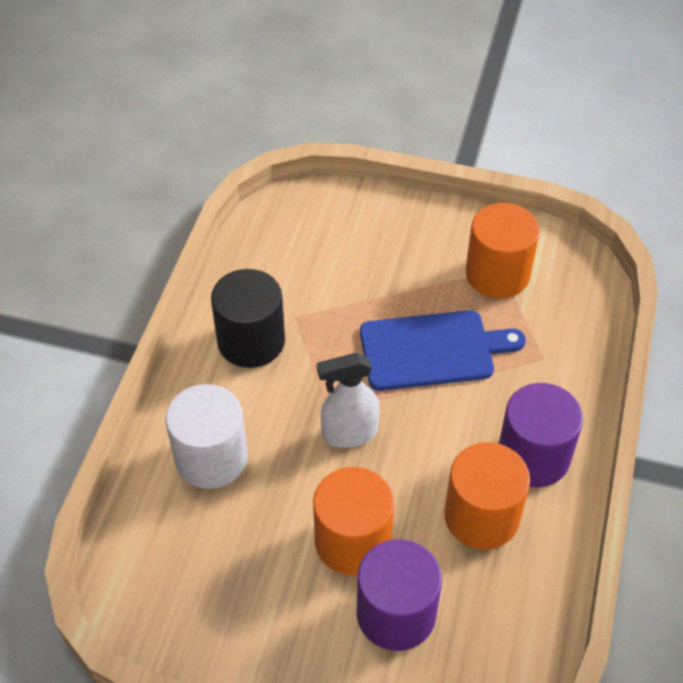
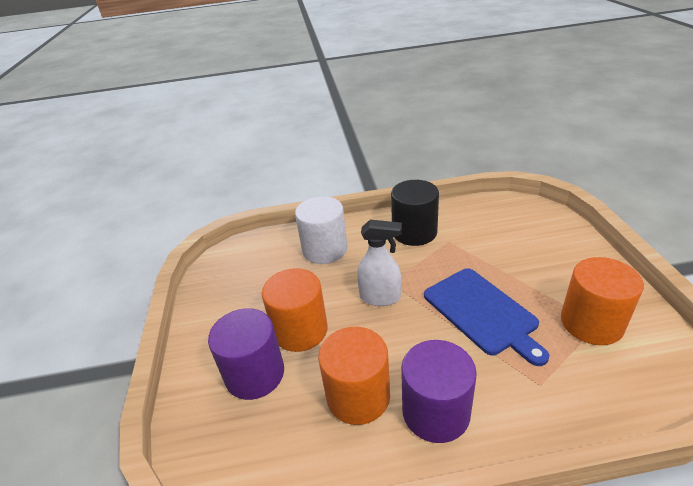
camera: 70 degrees right, 15 degrees down
white spray bottle [317,353,380,448] -> white spray bottle turned 135 degrees clockwise [357,220,402,306]

